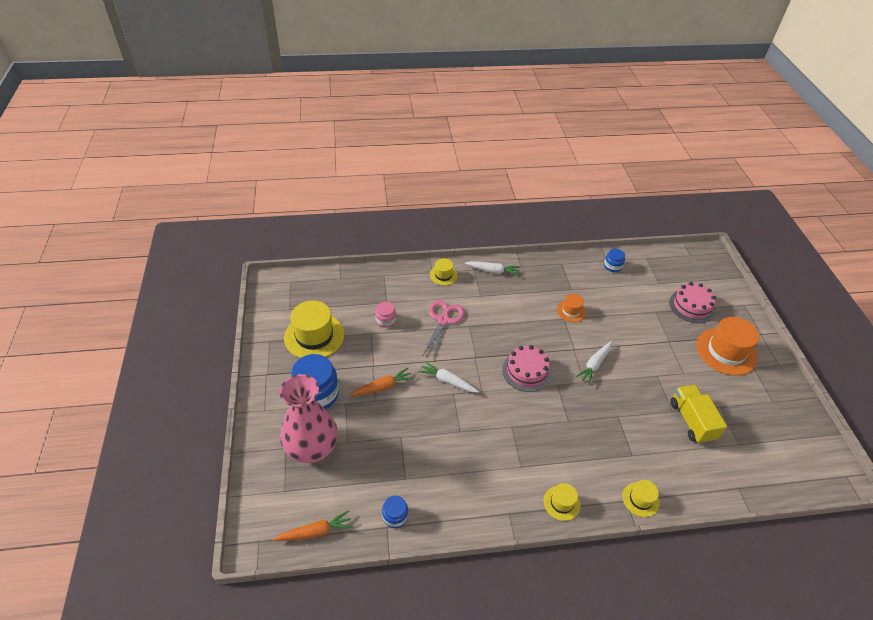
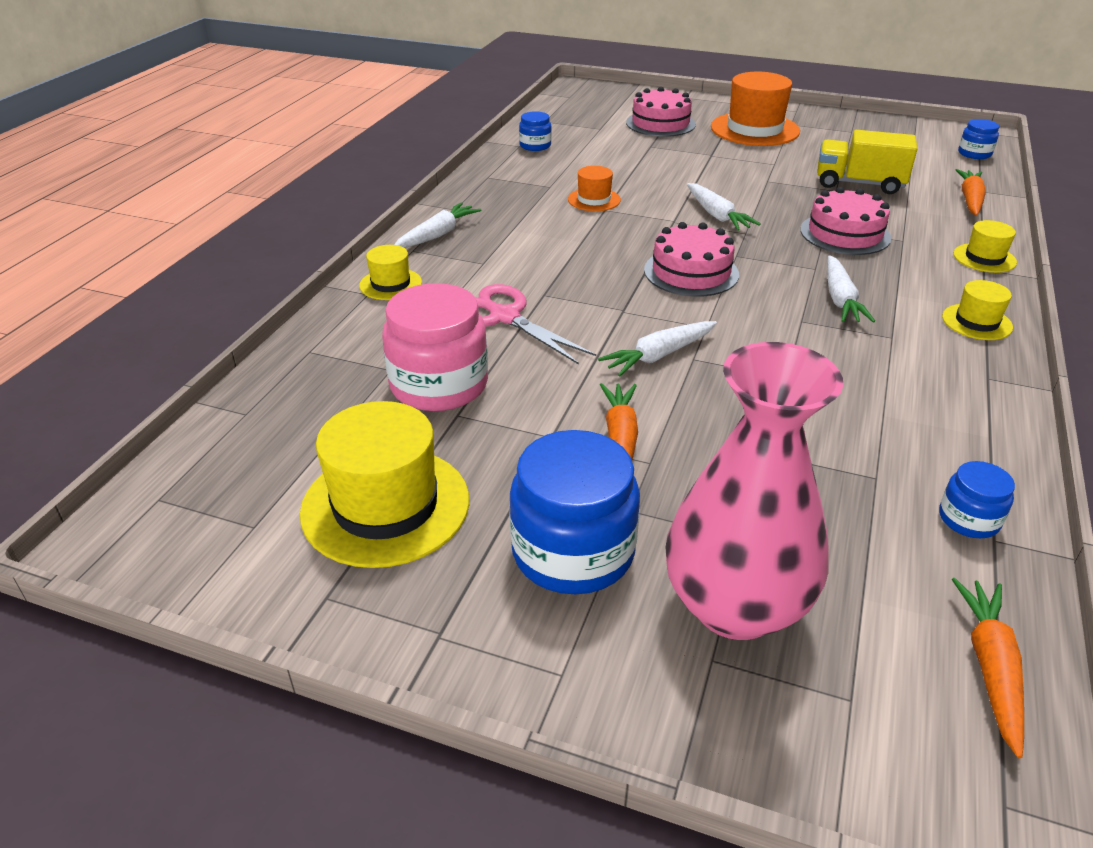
camera: 60 degrees left, 10 degrees down
pink jar [375,302,396,328] -> pink jar [382,283,488,411], size x1.99
none -> pink cake [800,187,891,255]
none -> white carrot [827,255,875,323]
none -> orange carrot [956,169,986,216]
none -> blue jar [958,119,999,159]

